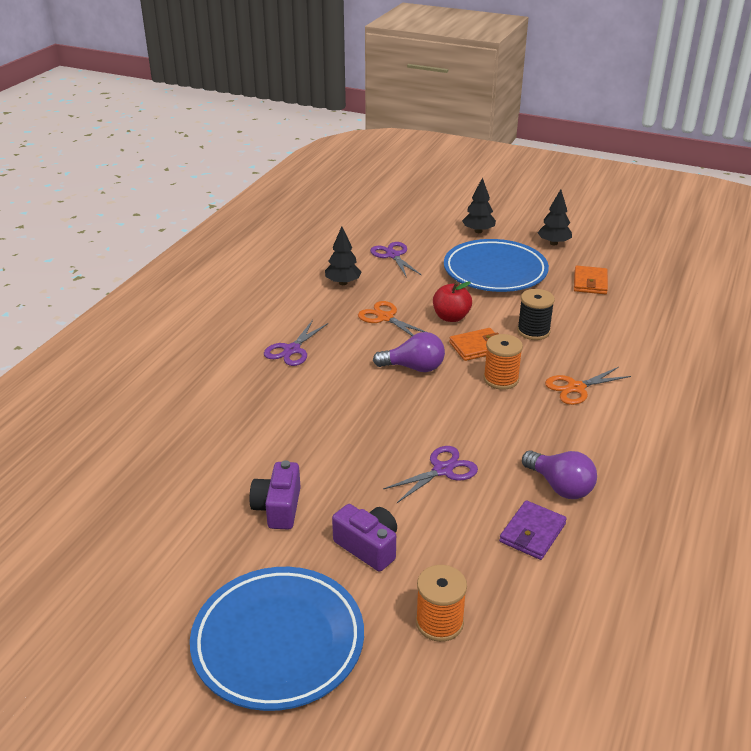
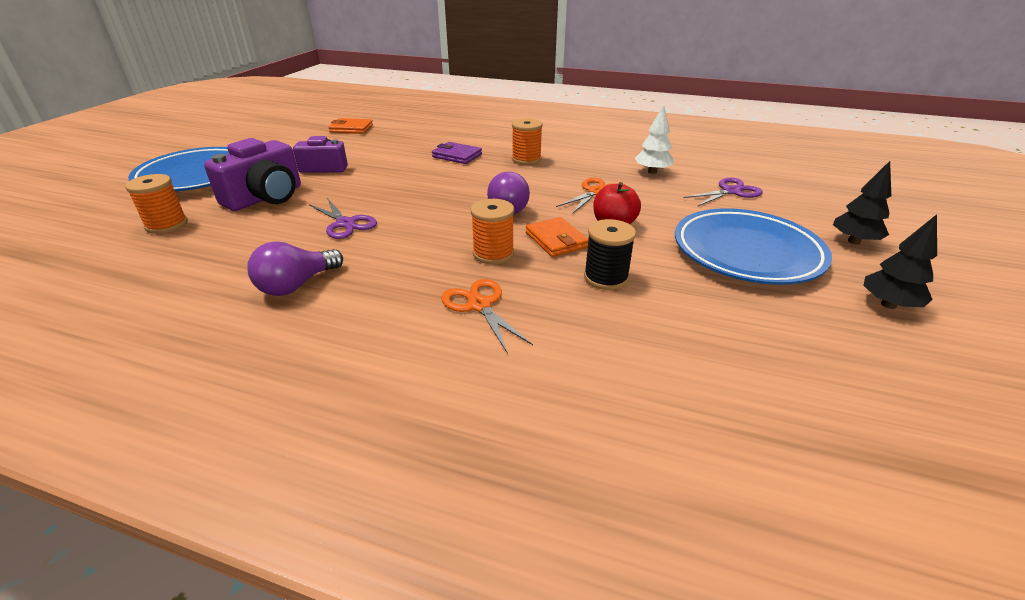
camera: 85 degrees right, 0 degrees up
purple scissors [264,320,328,366] -> orange spool [512,118,543,165]
black tree [325,226,362,285] -> white tree [635,105,674,174]
purple camera [332,504,397,572] -> purple camera [204,138,301,211], size x1.52
purple wallet [499,500,567,560] -> purple wallet moved to [432,142,482,164]
orange wallet [574,266,608,294] -> orange wallet moved to [329,118,373,134]

